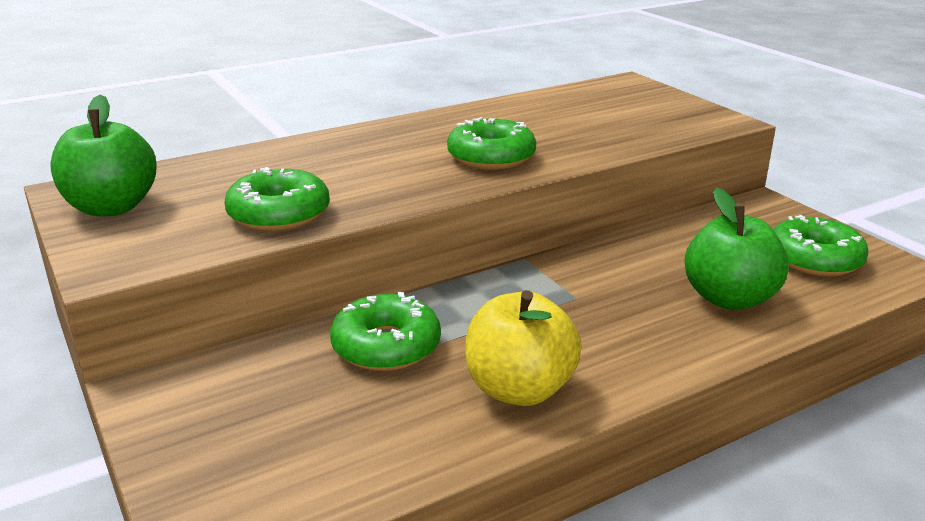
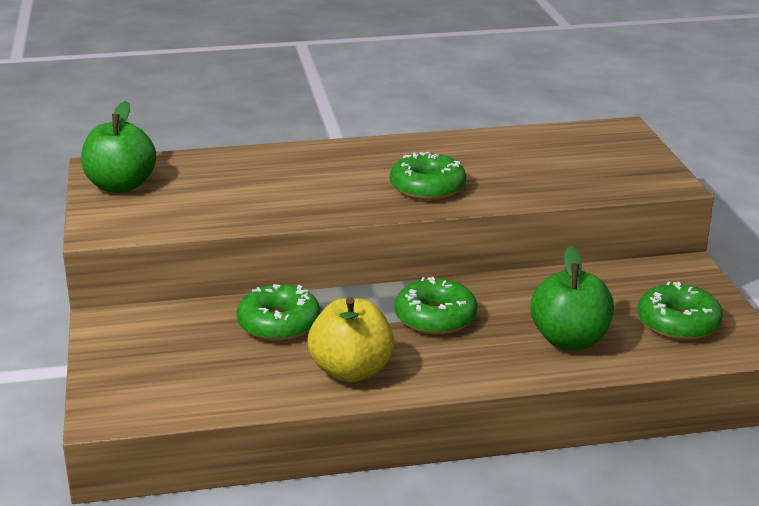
camera: 20 degrees right, 0 degrees up
green donut [224,167,330,231] -> green donut moved to [395,277,478,335]

